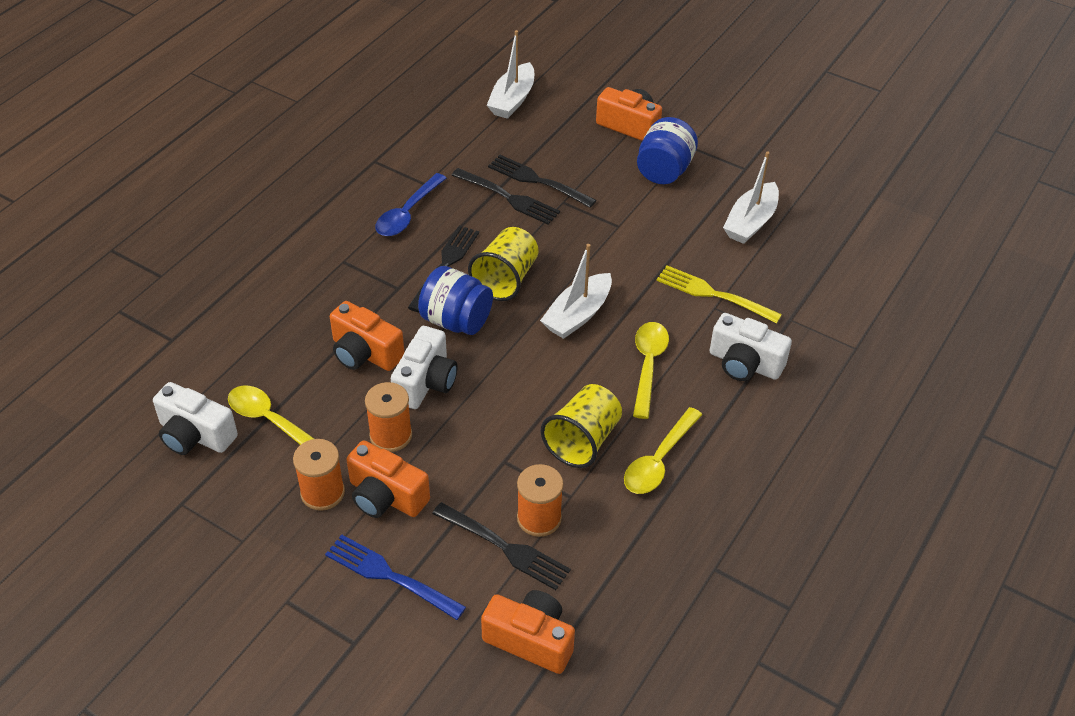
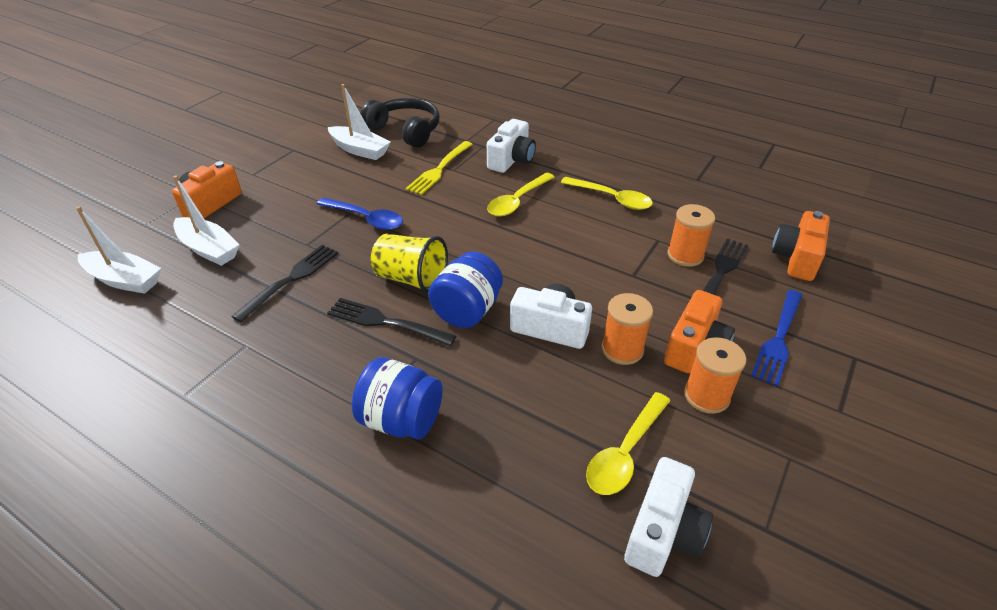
camera: 90 degrees left, 5 degrees down
orange camera [330,301,404,371] -> none
blue spoon [375,173,446,236] -> blue spoon moved to [317,197,403,230]
black fork [488,155,596,208] -> none
white boat [540,244,612,339] -> white boat moved to [173,175,239,266]
yellow cup [541,384,622,468] -> none
yellow spoon [633,322,669,419] -> yellow spoon turned 60 degrees counterclockwise [487,173,555,216]
blue jar [637,117,698,184] -> blue jar moved to [352,357,443,440]
none -> black headphones [361,98,440,148]

